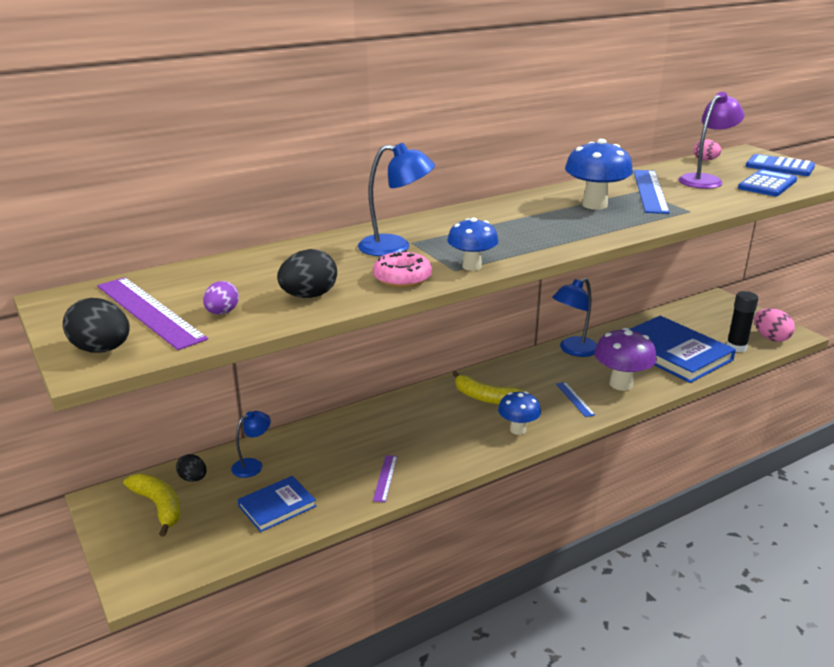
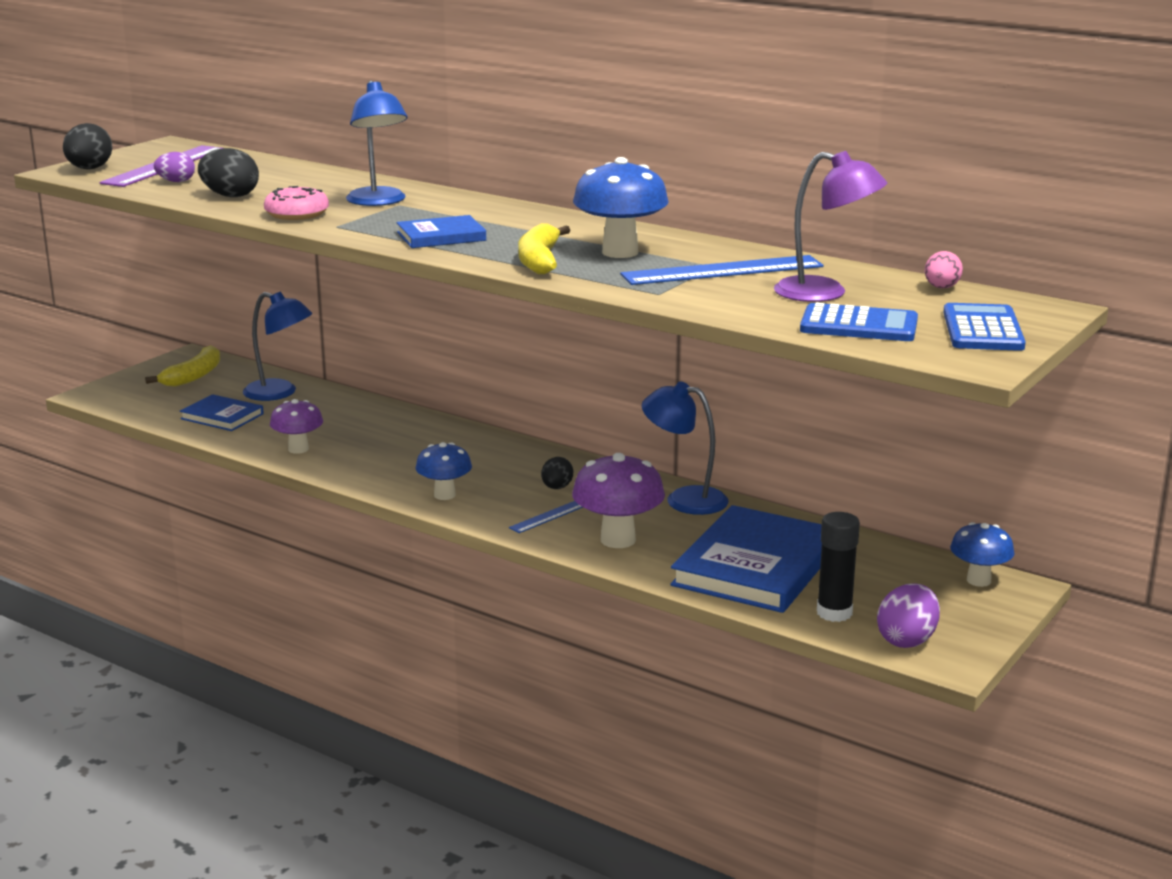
camera: 65 degrees right, 5 degrees down
black egg [176,454,207,482] -> black egg moved to [541,457,573,489]
blue lamp [231,411,271,478] -> blue lamp [243,291,312,401], size x1.59
purple ruler [373,455,398,502] -> purple mushroom [270,399,323,454]
blue mushroom [447,218,498,271] -> blue mushroom moved to [950,522,1014,587]
yellow banana [452,371,525,404] -> yellow banana moved to [518,223,570,275]
pink egg [754,308,795,342] -> purple egg [877,583,940,648]
none -> blue book [397,215,486,248]

